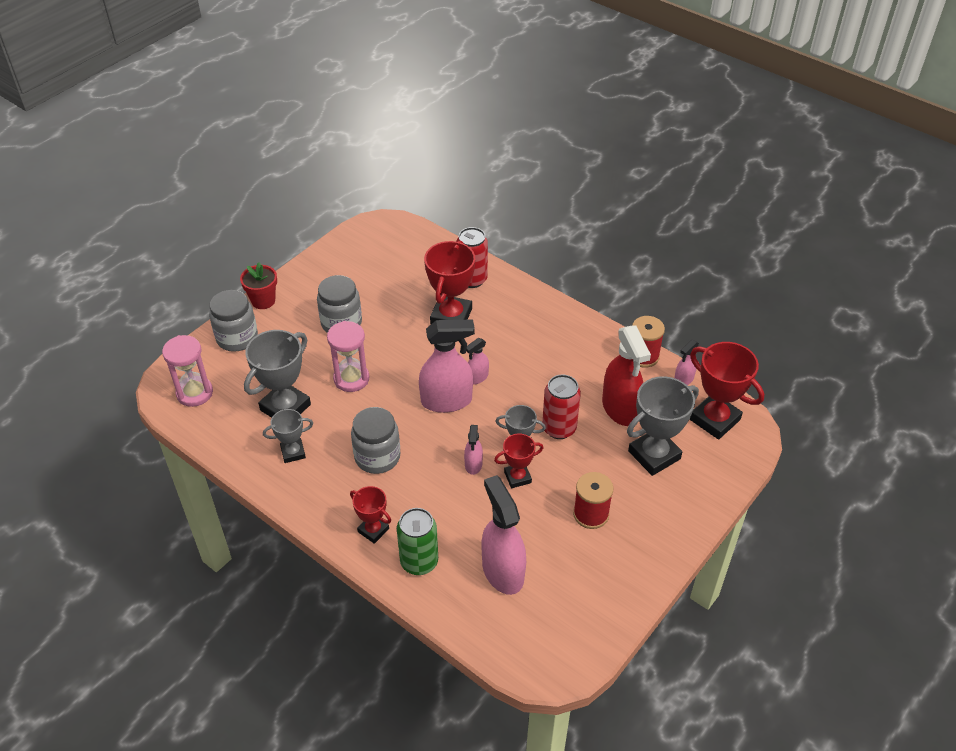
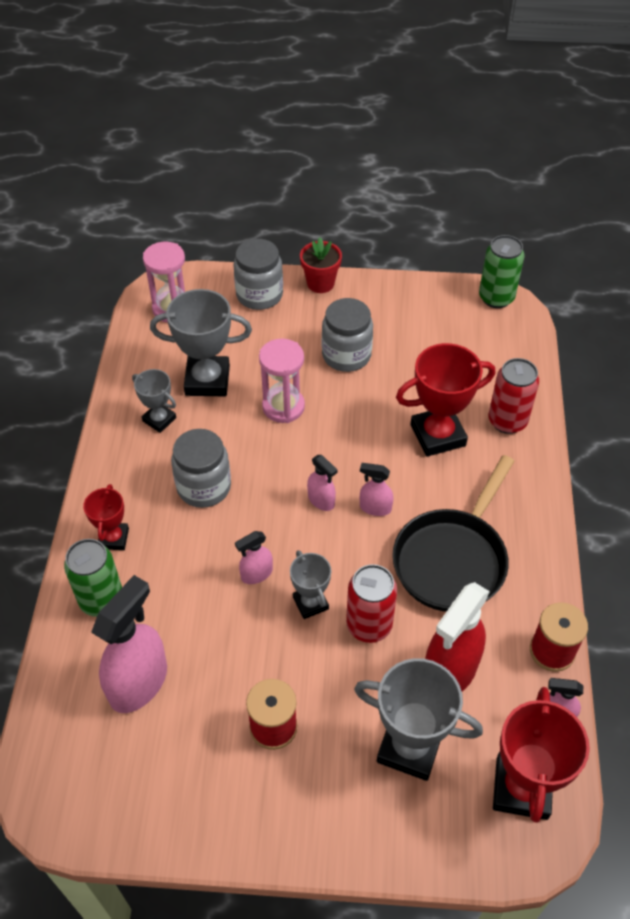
camera: 55 degrees right, 5 degrees up
pink spray bottle [419,320,475,413] -> pink spray bottle [307,455,338,511], size x0.50
red trophy [494,434,543,488] -> none
none -> black pan [392,455,514,612]
none -> green can [479,235,524,308]

